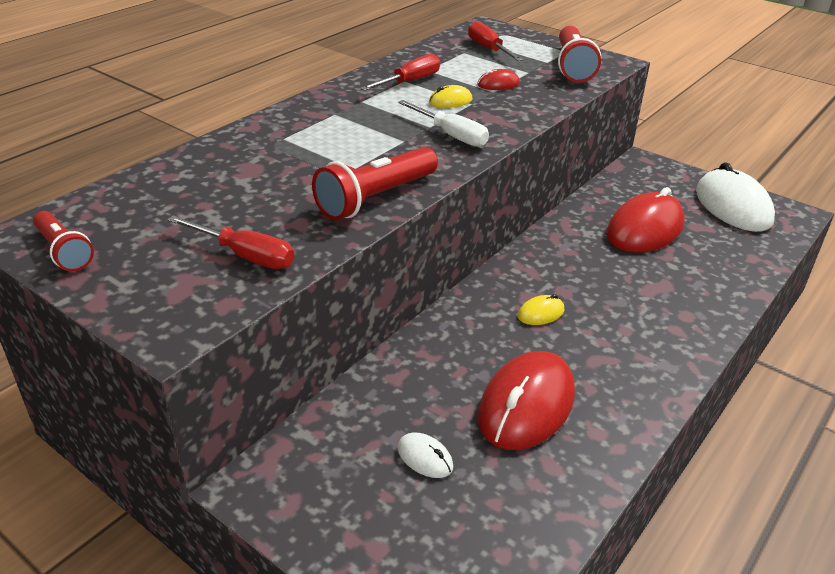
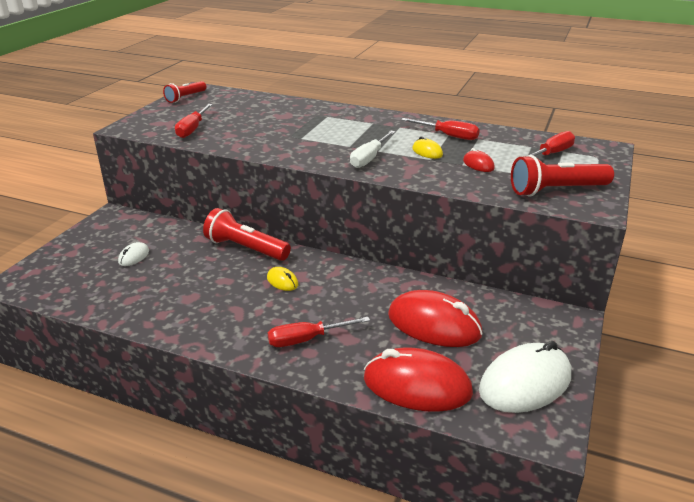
camera: 75 degrees right, 5 degrees down
red flashlight [312,147,438,220] -> red flashlight moved to [203,208,291,261]
red mouse [478,351,575,450] -> red mouse moved to [364,347,473,412]
none -> red screwdriver [268,317,370,347]

